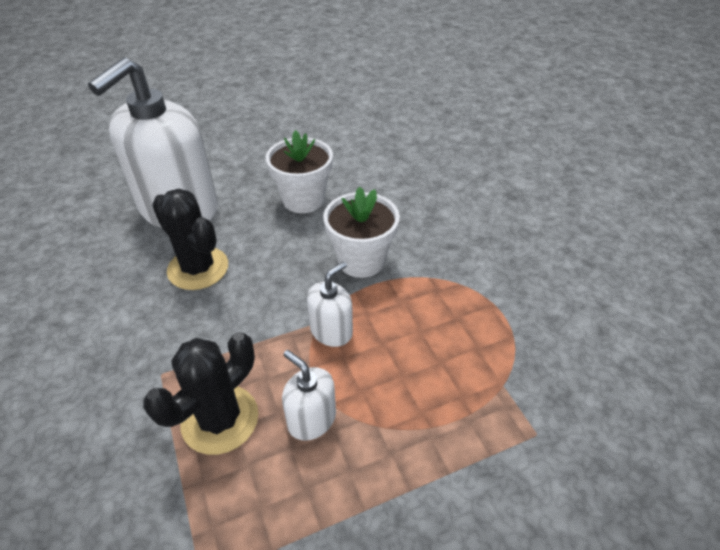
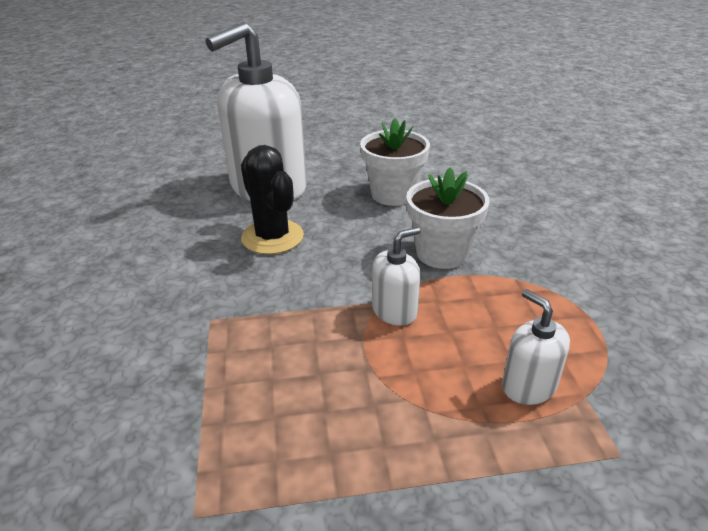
camera: 15 degrees right, 10 degrees down
black cactus [143,332,258,455] -> none
white soap dispenser [282,350,336,441] -> white soap dispenser moved to [502,289,570,405]

